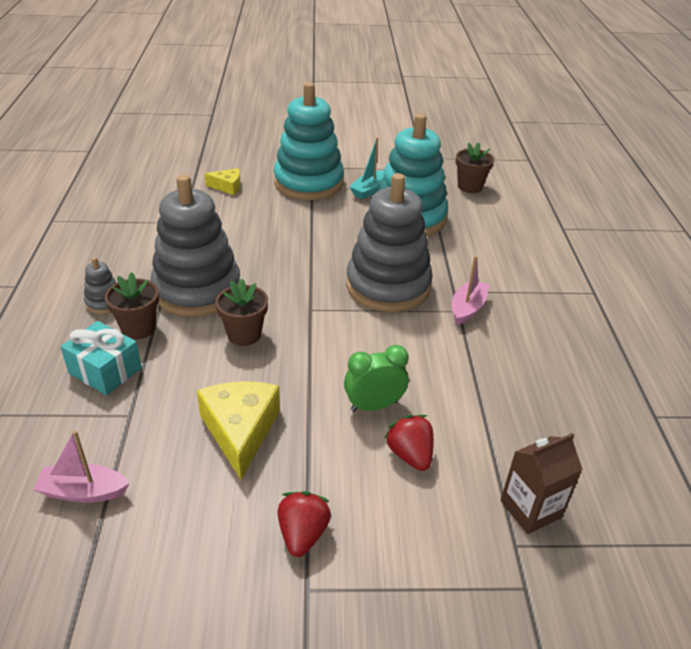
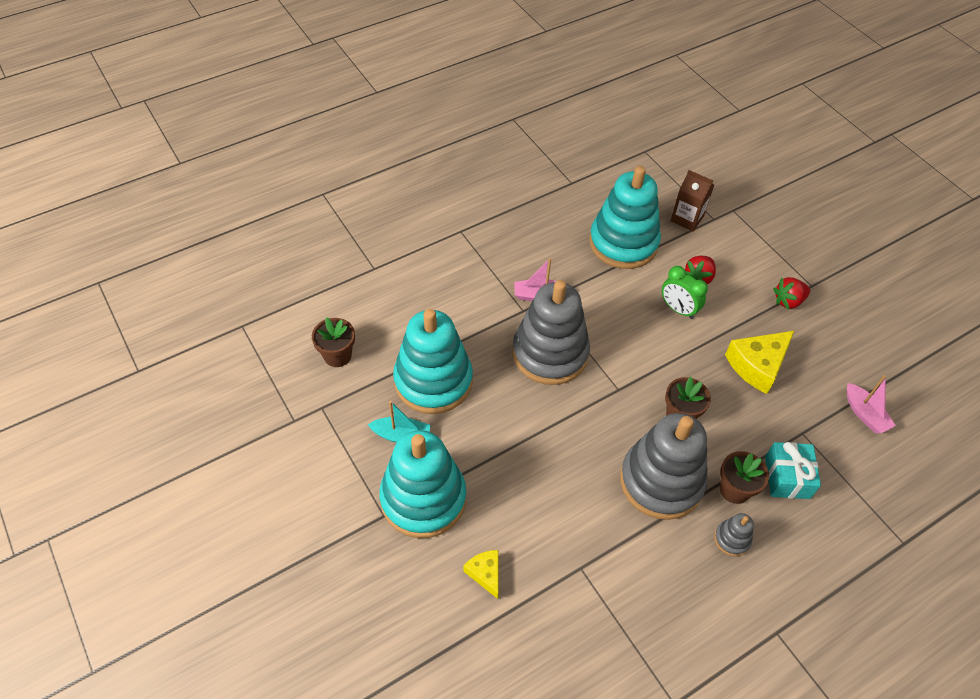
camera: 120 degrees left, 15 degrees up
none -> turquoise stacking toy [589,166,661,269]

